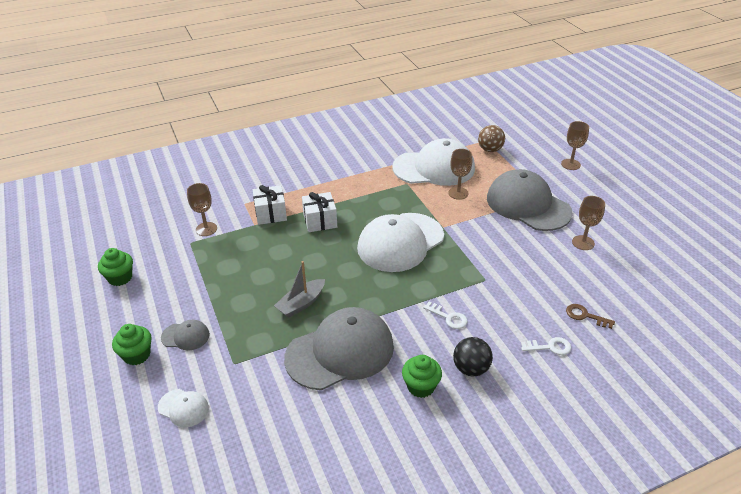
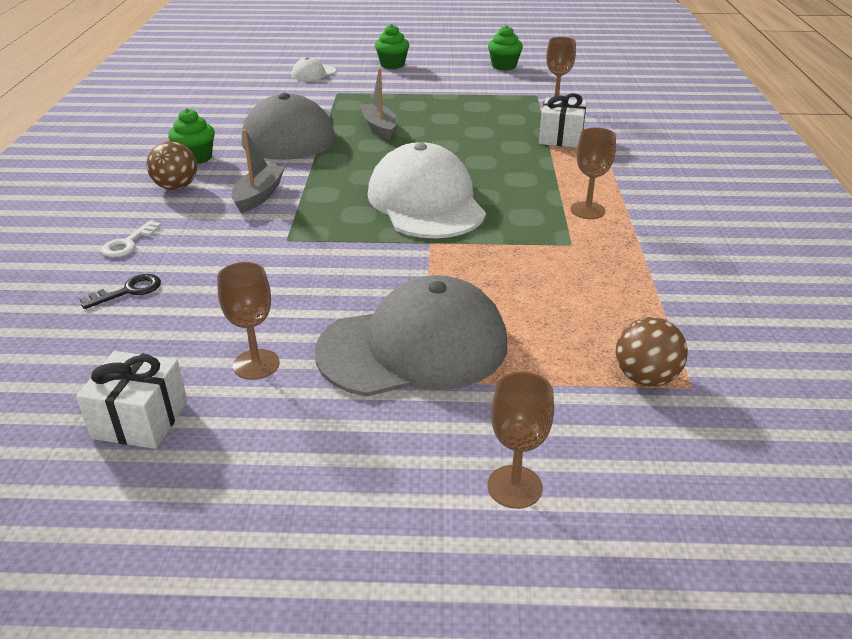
camera: 115 degrees right, 5 degrees down
grey cap [161,320,210,350] -> none
white gift [302,192,337,232] -> white gift moved to [76,351,188,449]
white cap [392,138,475,186] -> none
white key [423,302,467,329] -> grey boat [231,129,285,213]
brown goblet [448,149,472,200] -> brown goblet moved to [570,127,616,219]
black ball [453,337,493,376] -> brown ball [147,141,197,190]
brown key [566,304,615,329] -> black key [80,274,161,309]

